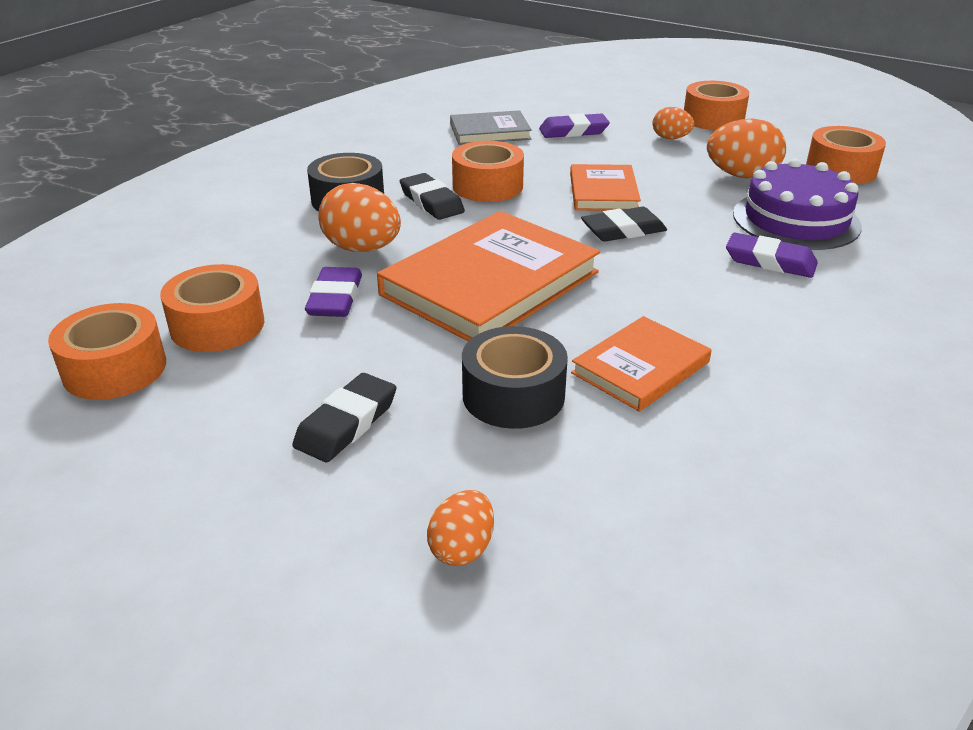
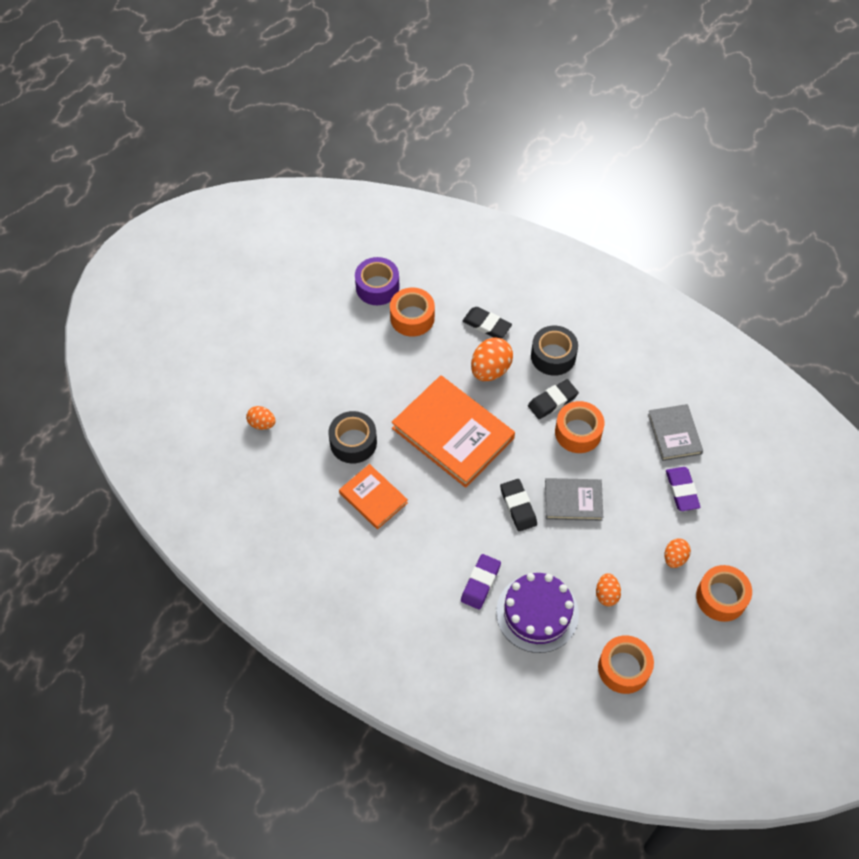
camera: 90 degrees right, 25 degrees up
orange tape [48,303,166,400] -> purple tape [355,257,400,305]
black eraser [292,373,396,462] -> black eraser moved to [463,307,512,338]
purple eraser [305,267,362,317] -> none
orange book [570,164,641,211] -> grey book [545,478,603,521]
orange egg [707,119,786,179] -> orange egg [596,573,621,606], size x0.59

